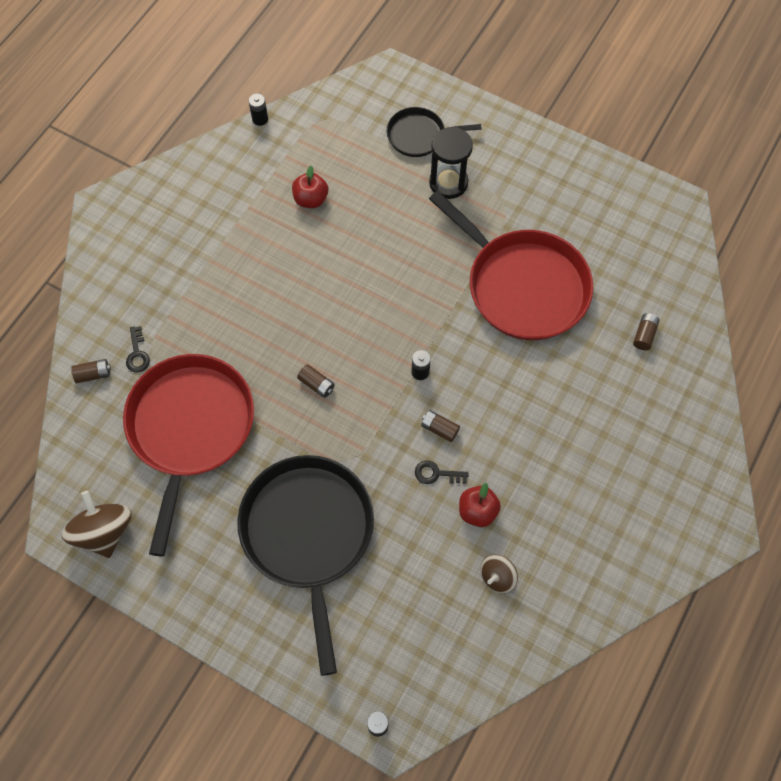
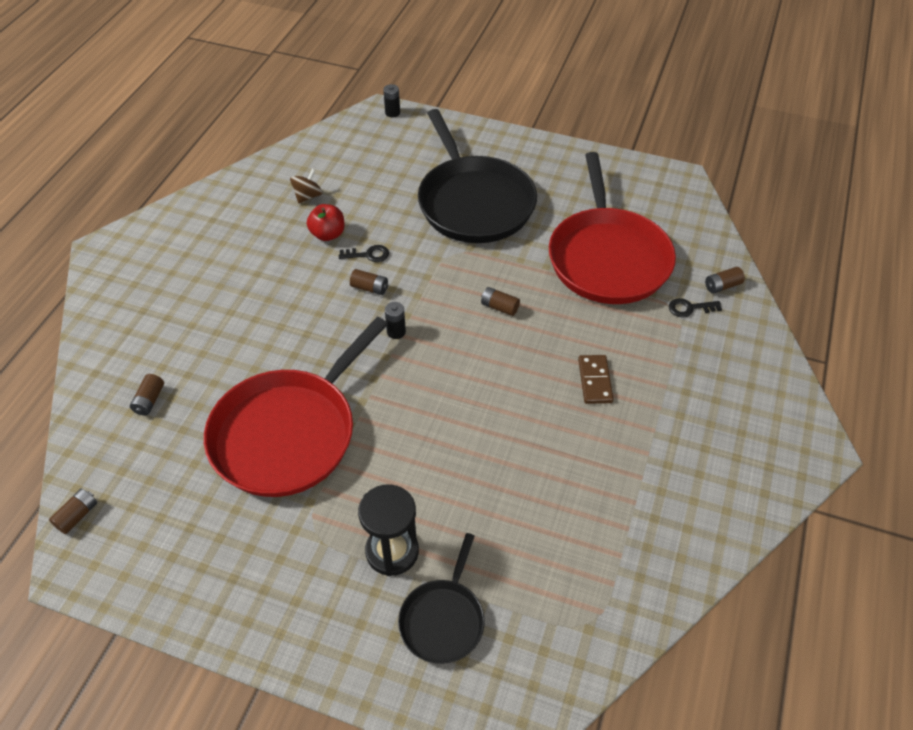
camera: 170 degrees right, 15 degrees down
brown spinning top [62,491,132,558] -> none
black key [126,326,150,372] -> black key turned 75 degrees counterclockwise [669,298,722,318]
black battery [249,94,268,126] -> none
red apple [292,166,328,208] -> none
black pan [387,107,482,157] -> black pan turned 120 degrees clockwise [398,533,485,664]
red pan [429,191,594,340] -> red pan turned 90 degrees counterclockwise [204,317,388,497]
none -> brown battery [49,489,97,534]
none -> brown domino [578,355,613,404]

